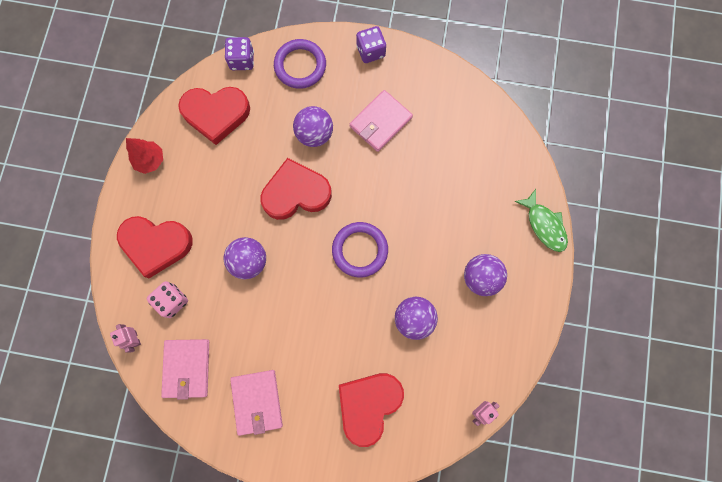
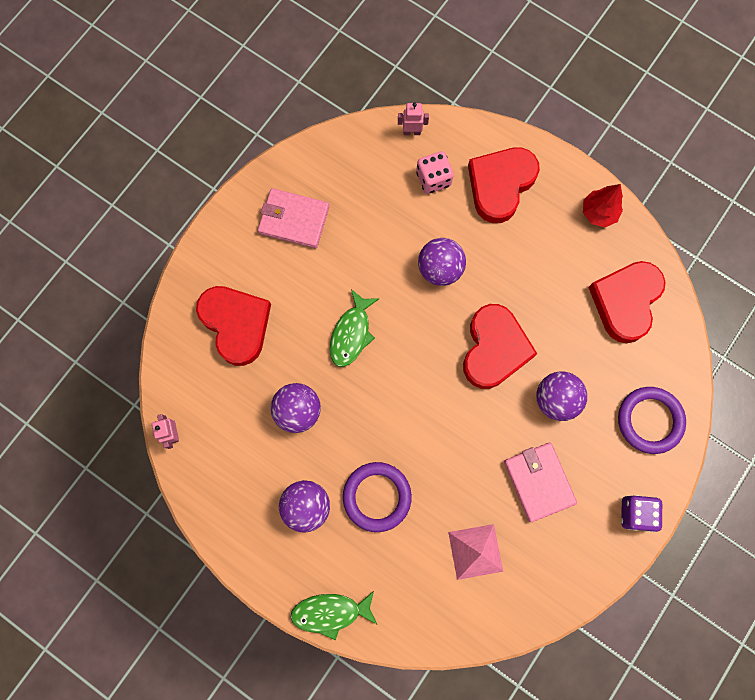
camera: 115 degrees right, 0 degrees up
pink wallet [161,339,209,400] -> none
purple dice [225,37,254,70] -> none
purple ring [332,222,388,277] -> purple ring moved to [343,462,412,532]
none -> green fish [330,289,379,367]
none -> pink pyramid [448,524,503,580]

